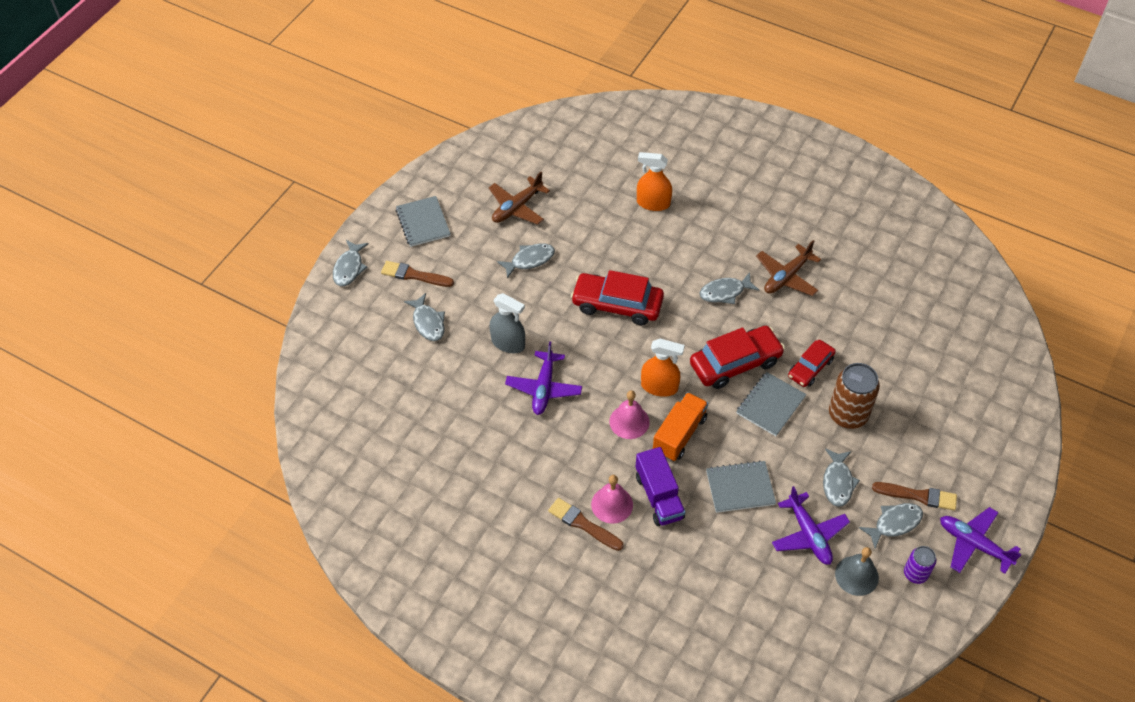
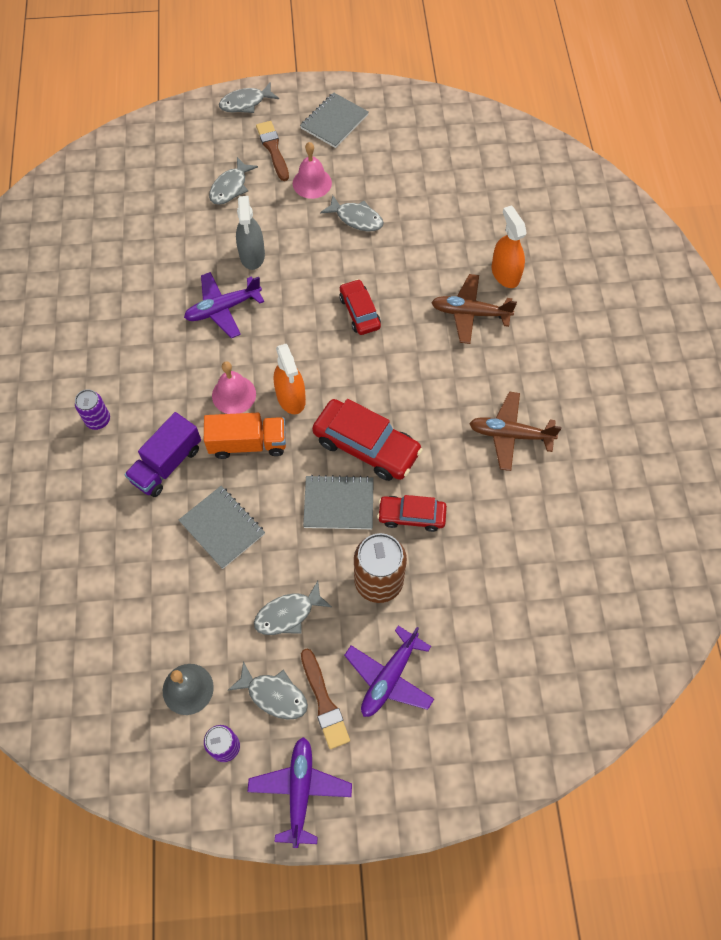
camera: 55 degrees right, 10 degrees up
brown plane [489,172,550,225] -> brown plane moved to [431,274,517,344]
brown brush [548,498,623,551] -> purple can [75,389,110,430]
red car [571,270,664,325] -> red car [339,279,381,335], size x0.61
pink bell [591,475,633,523] -> pink bell moved to [293,142,332,199]
grey fish [699,272,759,304] -> none
purple plane [772,486,850,565] -> purple plane moved to [344,626,434,717]

